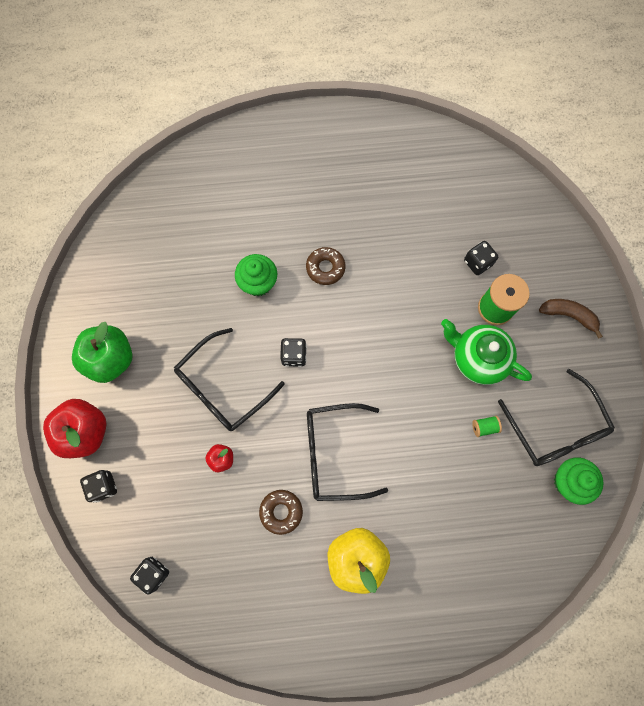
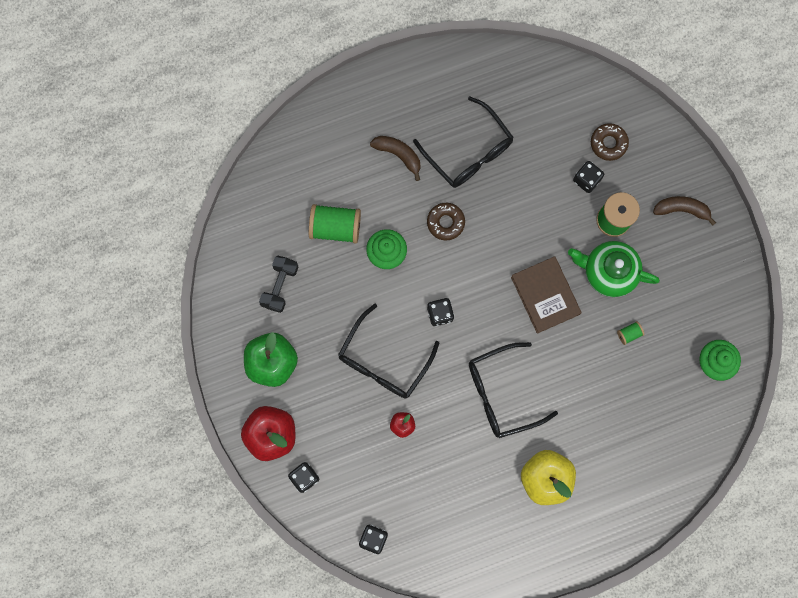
camera: 15 degrees left, 5 degrees up
brown donut [259,490,303,535] -> brown donut moved to [591,123,629,161]
black glasses [498,369,615,466] -> black glasses moved to [413,97,514,188]
none -> black dumbbell [259,256,298,313]
none -> green spool [309,204,361,244]
none -> brown banana [370,136,421,181]
none -> brown book [511,256,582,334]

